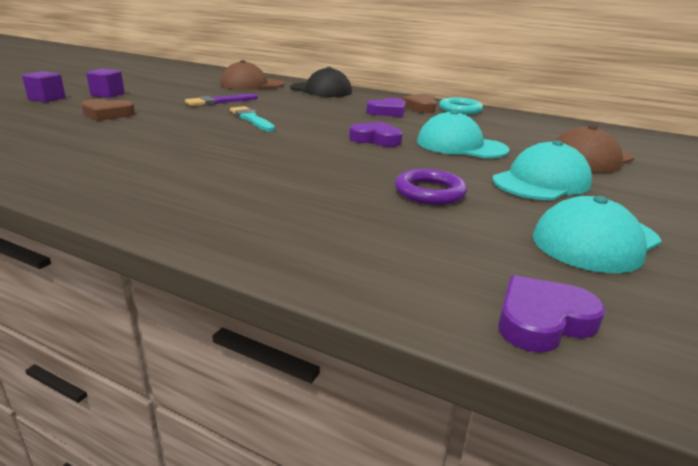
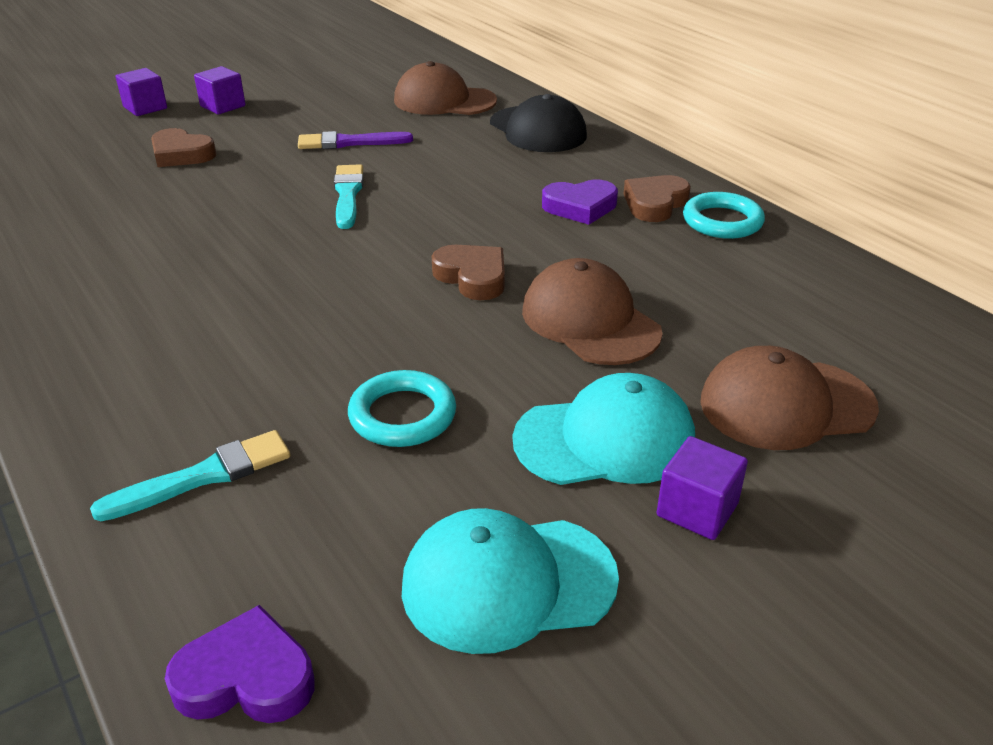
camera: 30 degrees right, 10 degrees up
purple heart [349,122,402,147] -> brown heart [432,245,505,300]
purple ring [395,169,467,205] -> turquoise ring [348,370,456,447]
turquoise cap [417,110,509,158] -> brown cap [522,258,662,365]
none -> turquoise brush [90,430,290,521]
none -> purple cube [656,436,748,540]

